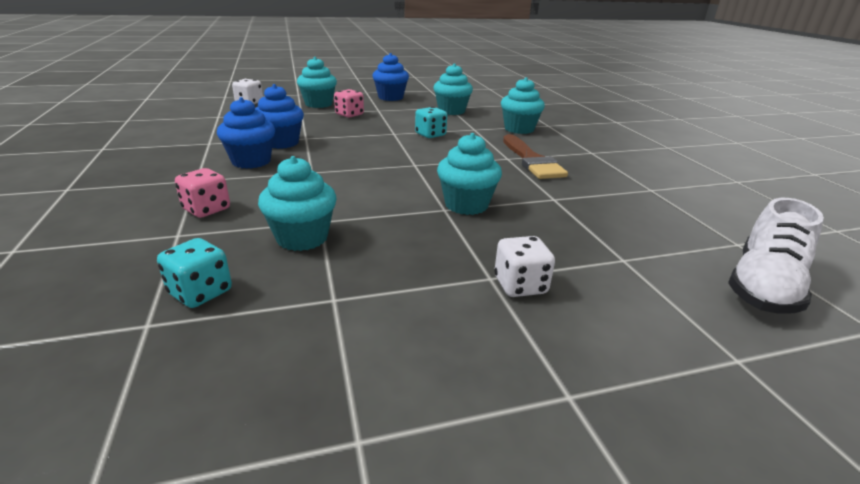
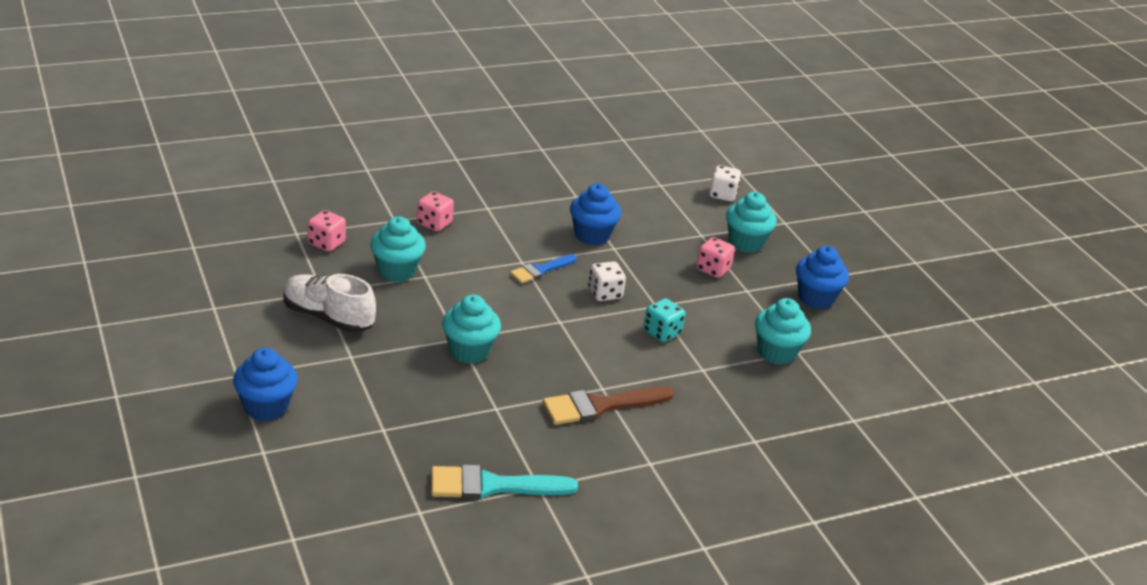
camera: 80 degrees right, 5 degrees up
turquoise dice [157,238,232,308] -> pink dice [308,210,346,252]
blue cupcake [217,97,275,169] -> blue cupcake moved to [233,348,298,422]
white dice [494,236,555,297] -> white dice moved to [588,261,626,301]
turquoise cupcake [501,77,545,134] -> none
white shoe [728,198,824,313] -> white shoe moved to [283,274,376,333]
none -> turquoise brush [431,465,578,499]
none -> blue brush [510,254,576,284]

